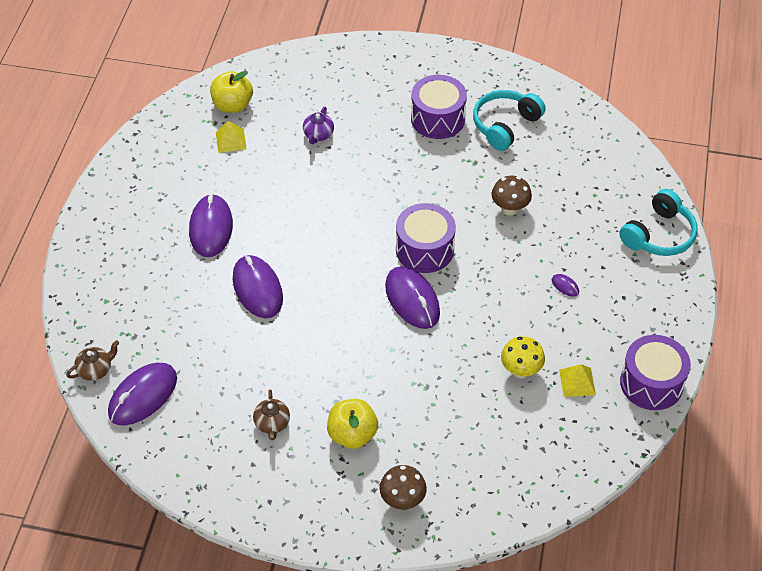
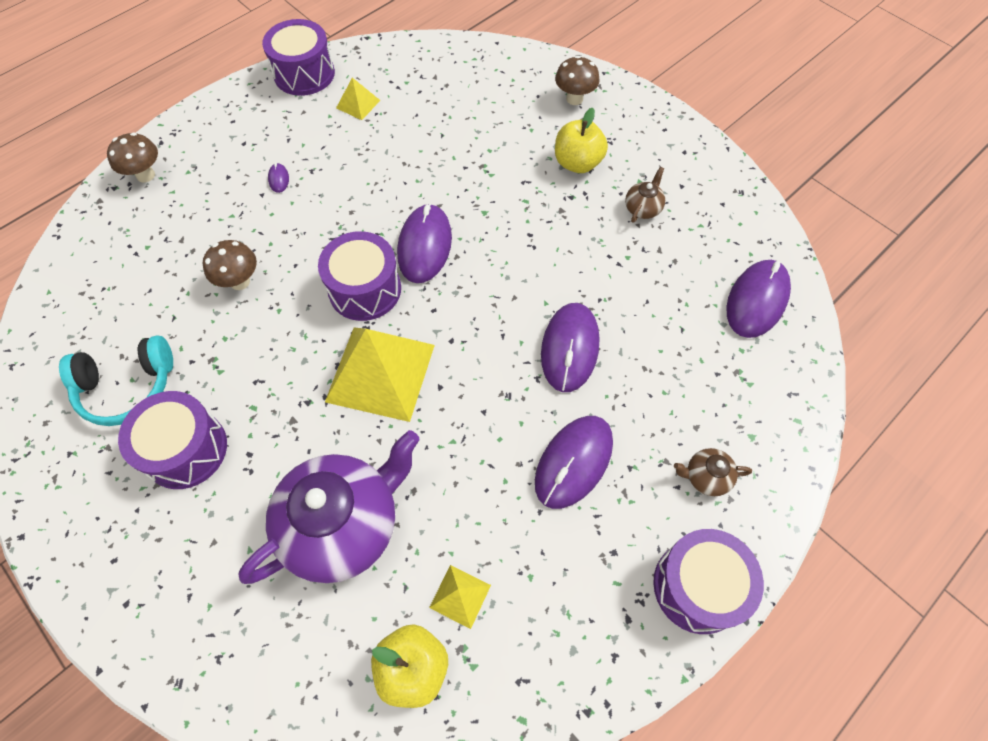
camera: 145 degrees left, 10 degrees up
brown teapot [66,340,119,381] -> brown teapot moved to [674,448,752,496]
purple mouse [108,363,177,426] -> purple mouse turned 45 degrees counterclockwise [726,260,791,338]
purple teapot [303,107,334,144] -> purple teapot [238,430,420,584], size x2.45
yellow mushroom [501,336,545,378] -> none
turquoise headphones [619,189,698,256] -> brown mushroom [107,133,158,182]
none -> yellow pyramid [325,327,435,422]
none -> purple drum [653,529,764,634]

